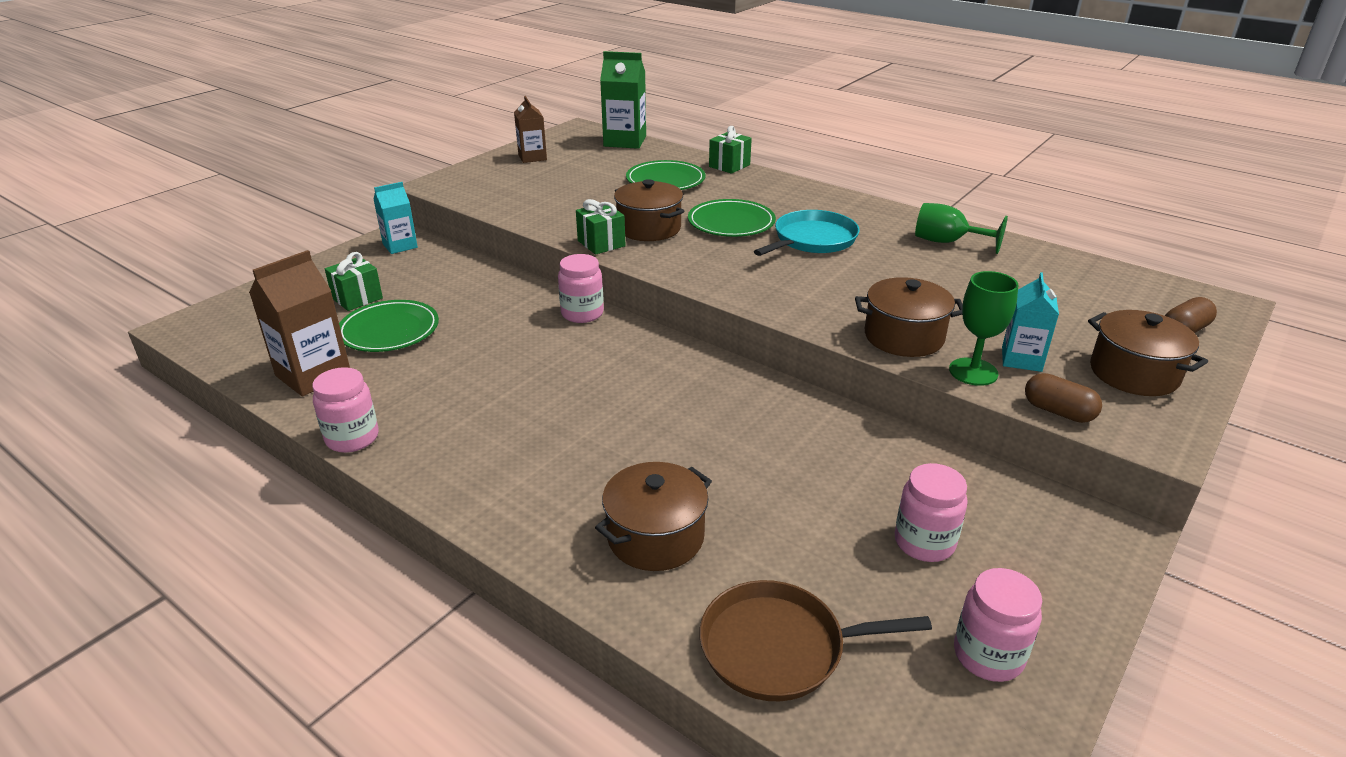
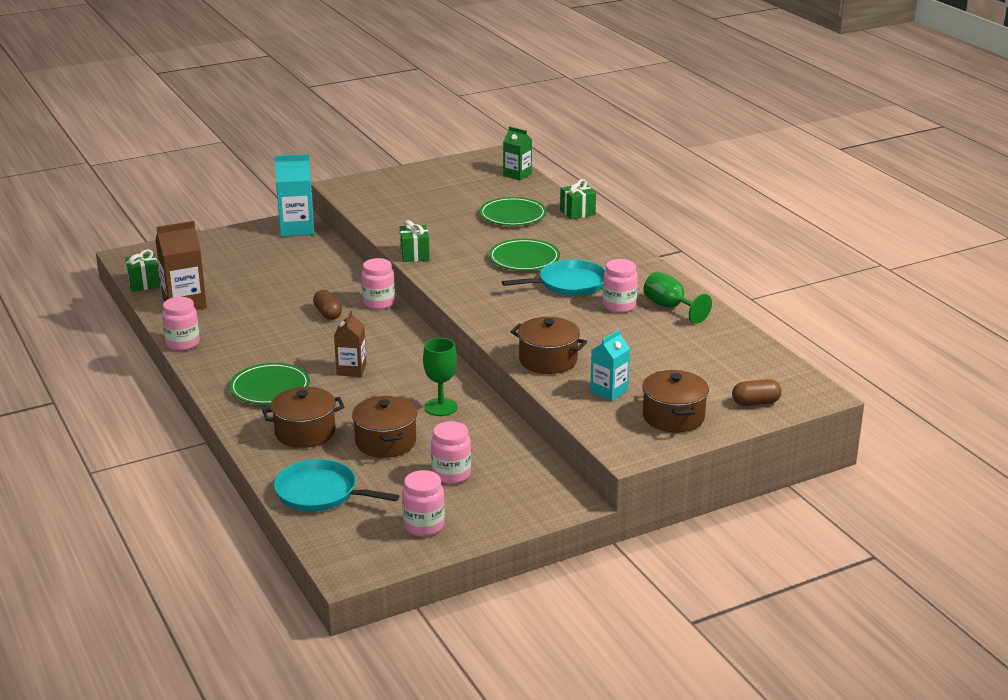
camera: 25 degrees right, 5 degrees down
green gift [325,252,383,311] -> green gift moved to [125,249,160,291]
green plate [339,300,439,352] -> green plate moved to [229,363,310,405]
turquoise carton [374,182,418,254] -> turquoise carton [275,154,314,237], size x1.56
brown carton [514,96,547,163] -> brown carton moved to [334,311,366,377]
green carton [600,51,646,149] -> green carton [503,126,532,181], size x0.64
brown pot [614,179,684,241] -> brown pot moved to [352,396,417,458]
brown pan [699,580,932,701] -> turquoise pan [274,459,399,512]
green goblet [949,271,1019,386] -> green goblet moved to [423,338,458,416]
brown capsule [1025,373,1102,423] -> brown capsule moved to [313,290,342,320]
none -> pink jar [602,259,638,313]

